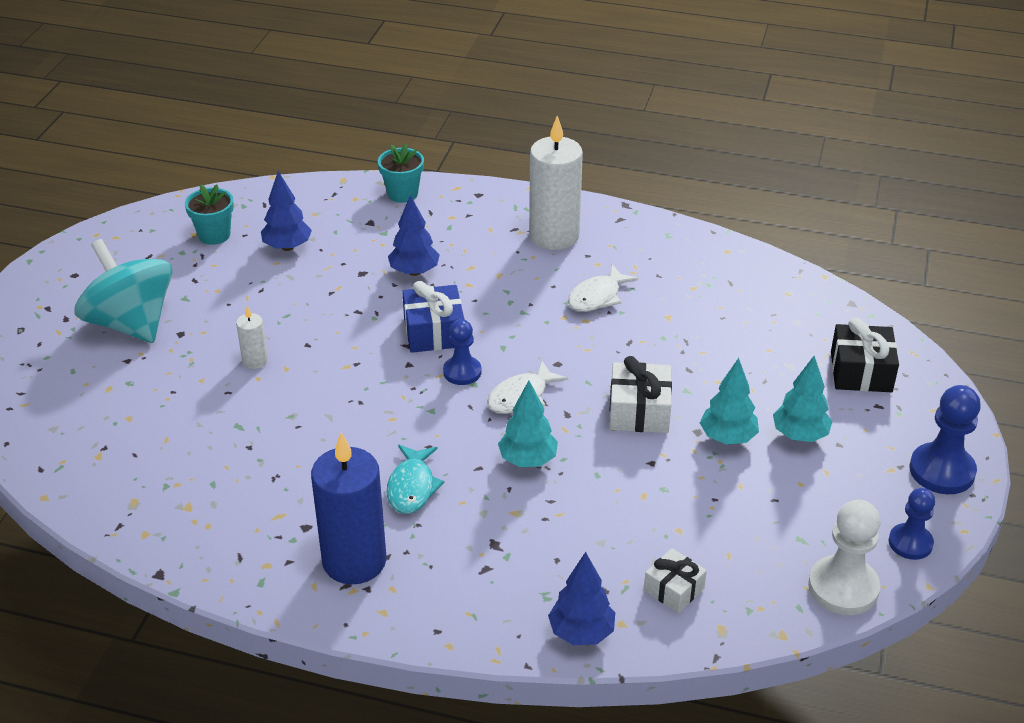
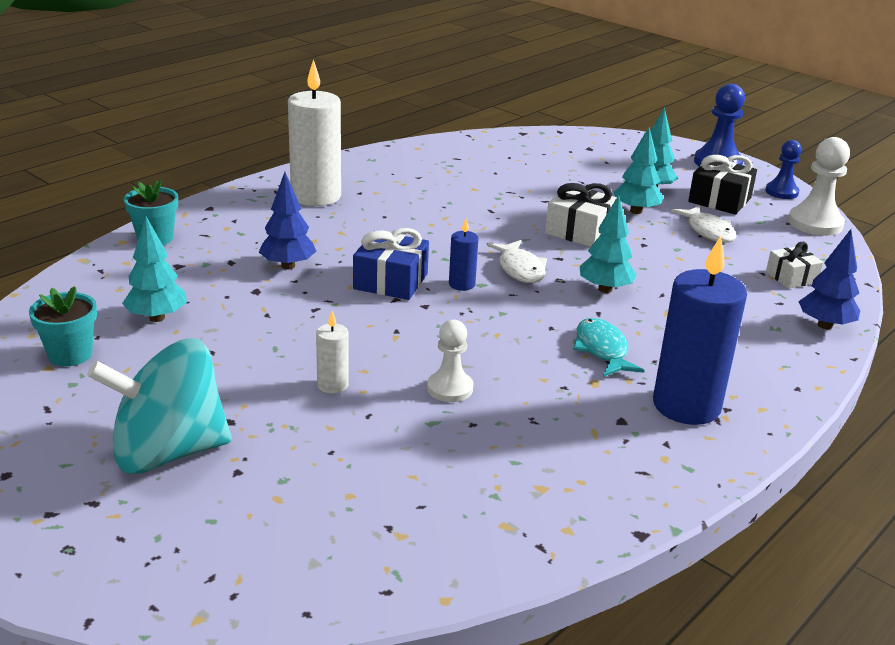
camera: 65 degrees left, 10 degrees down
blue tree [261,171,312,251] -> turquoise tree [122,217,187,322]
turquoise fish [387,445,444,514] -> turquoise fish turned 135 degrees counterclockwise [573,318,645,377]
blue pawn [443,319,482,385] -> blue candle [449,219,479,291]
white fish [568,265,639,312] -> white fish moved to [671,205,736,243]
black gift [831,318,899,392] -> black gift moved to [688,155,757,215]
none -> white pawn [427,320,473,402]

